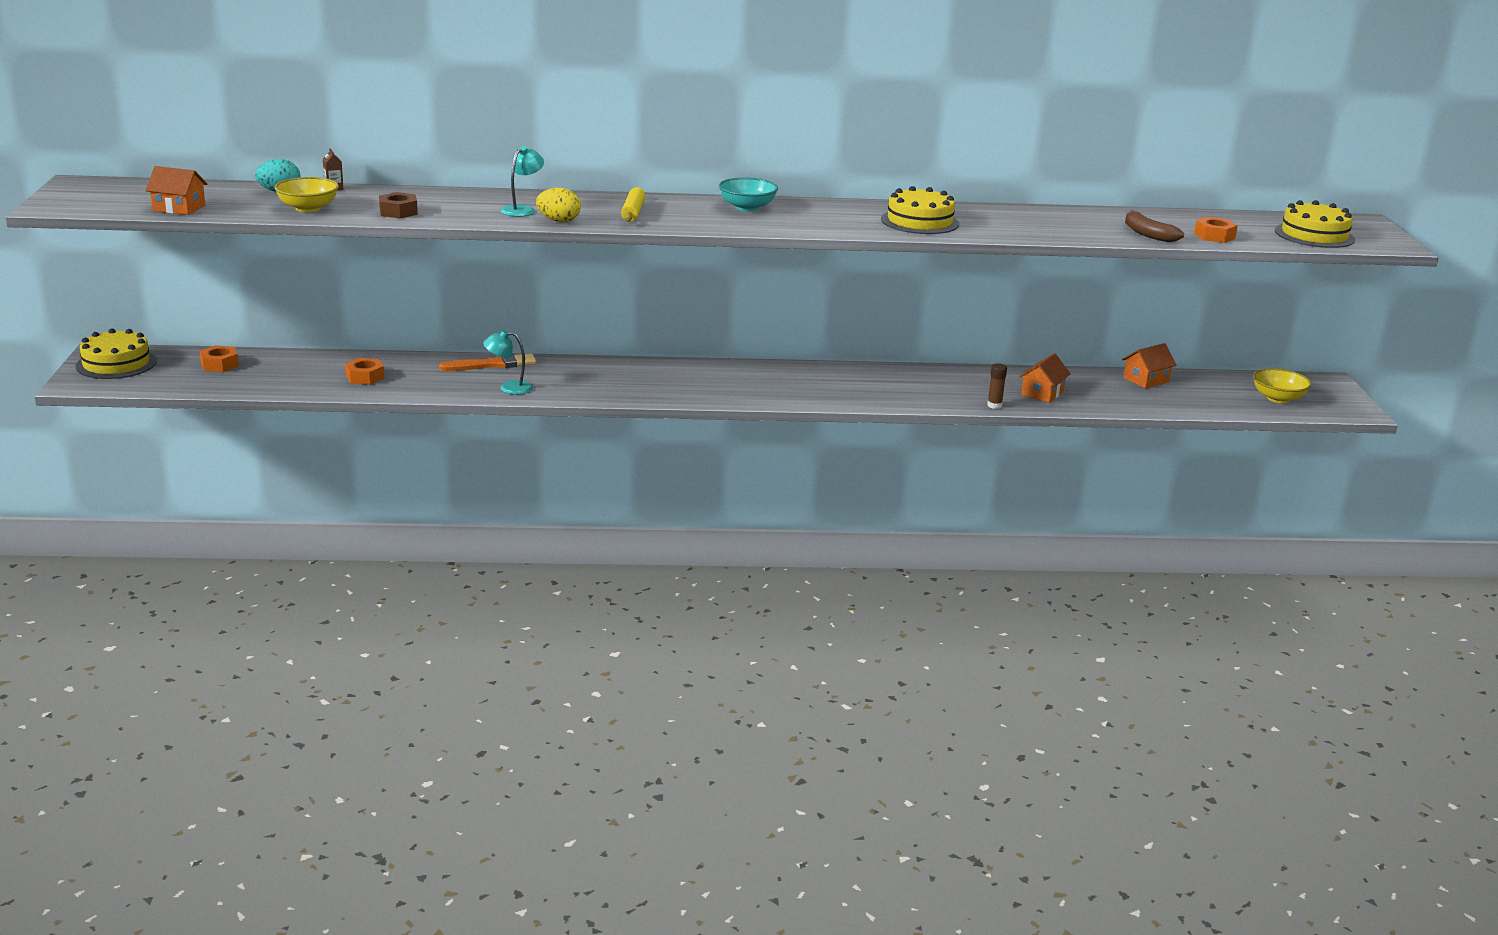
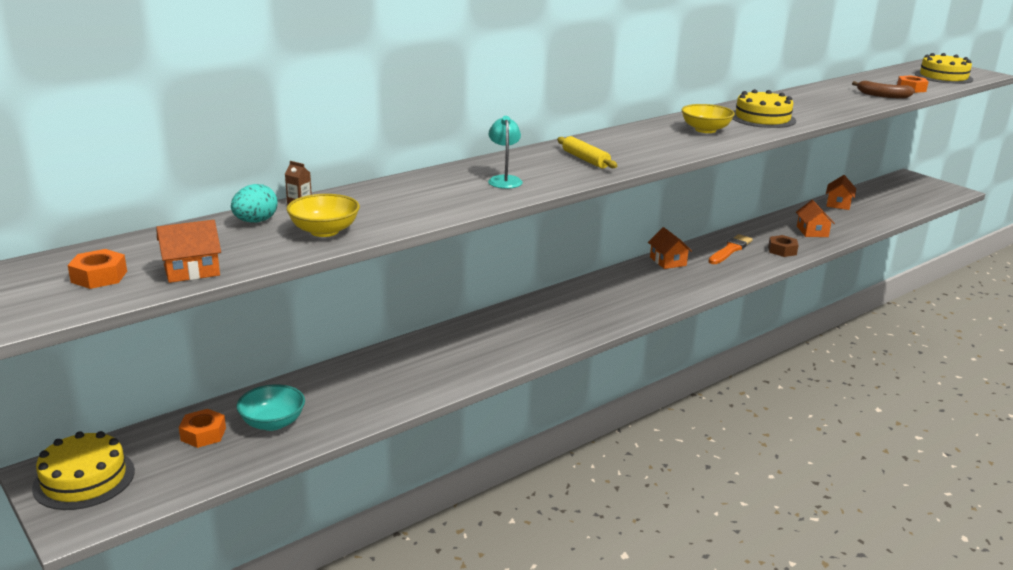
camera: 35 degrees left, 0 degrees up
orange nut [345,358,385,385] -> orange nut moved to [68,249,127,289]
brown nut [379,192,418,218] -> brown nut moved to [768,235,799,257]
orange brush [439,354,537,371] -> orange brush moved to [708,234,753,264]
turquoise lamp [483,330,533,395] -> none
yellow egg [536,188,581,222] -> none
turquoise bowl [719,177,778,211] -> turquoise bowl moved to [237,384,305,431]
brown glue stick [987,363,1007,409] -> none
yellow bowl [1253,368,1312,403] -> yellow bowl moved to [681,104,735,133]
none -> orange house [648,227,692,269]

